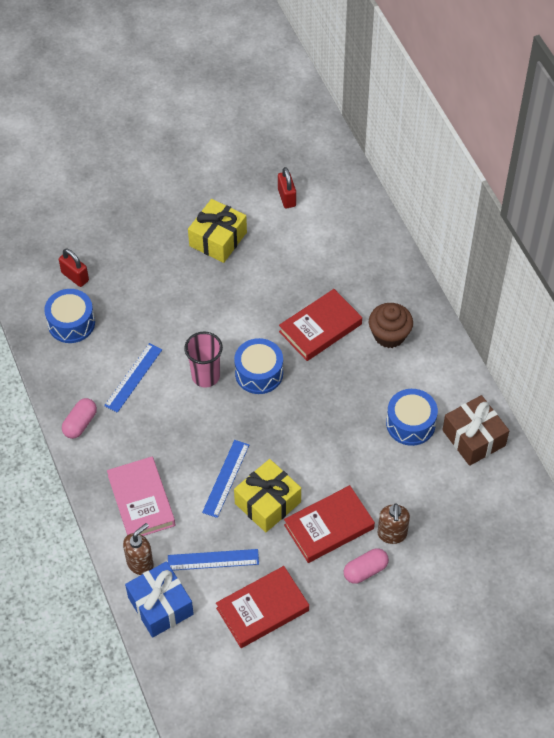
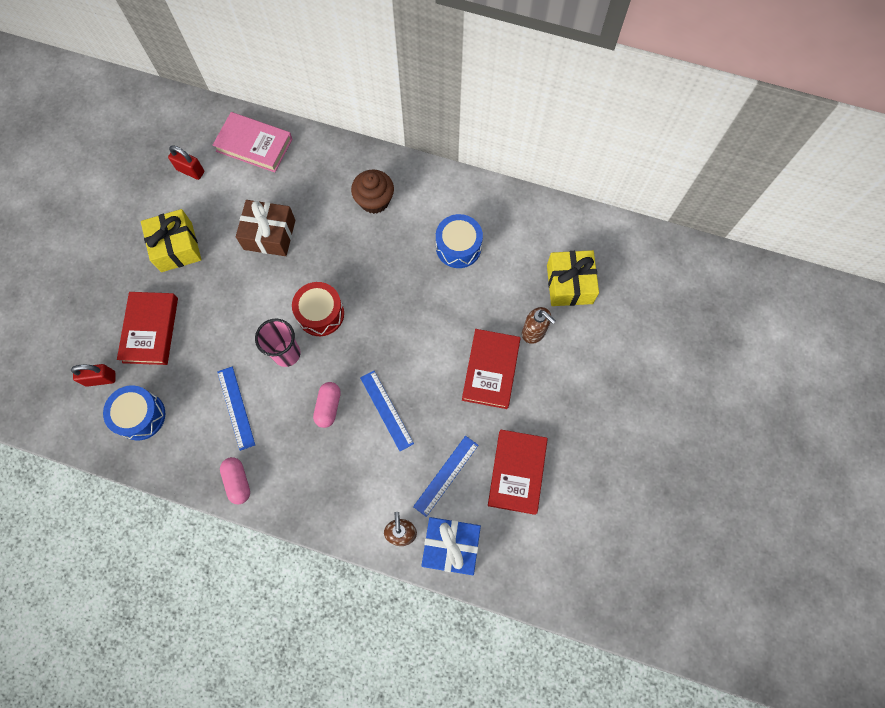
camera: 50 degrees left, 15 degrees up
pink book [107,457,175,536] -> pink book moved to [213,112,292,172]
blue drum [234,338,283,394] -> red drum [292,282,344,336]
yellow gift [234,459,301,532] -> yellow gift moved to [547,250,599,306]
red book [279,289,362,361] -> red book moved to [117,292,178,365]
pink capsule [344,548,389,584] -> pink capsule moved to [313,382,341,428]
brown gift [443,395,509,466] -> brown gift moved to [236,200,296,256]

